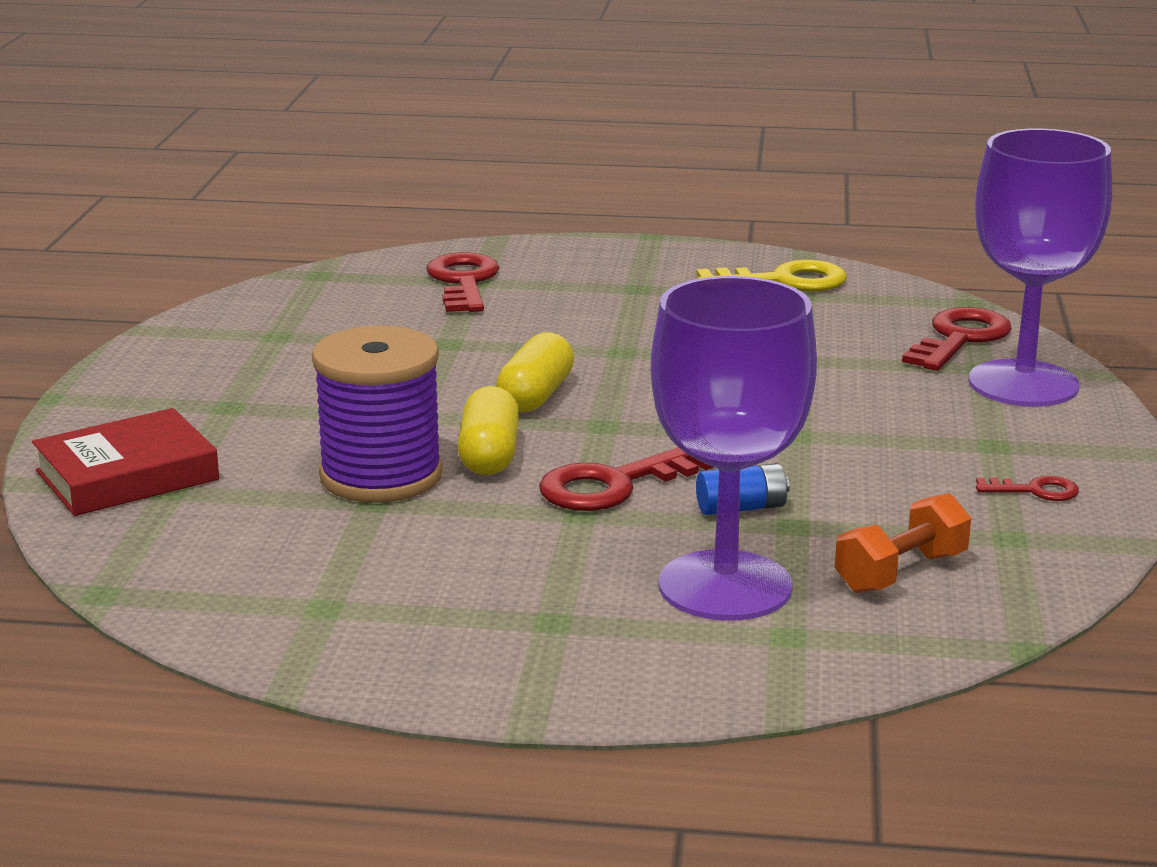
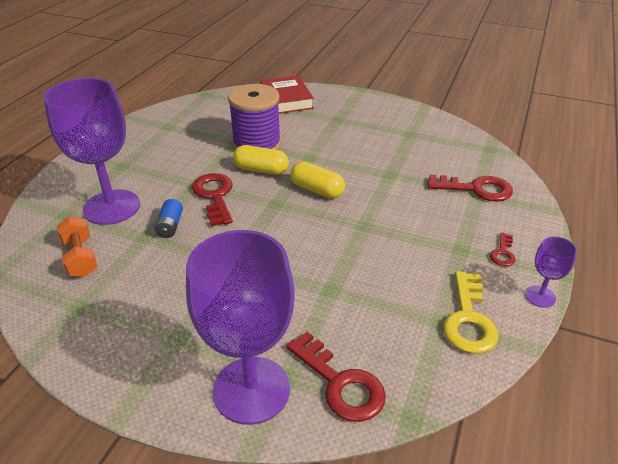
camera: 105 degrees right, 15 degrees up
red key [976,476,1079,501] -> red key moved to [490,232,516,266]
none -> purple goblet [525,236,577,308]

